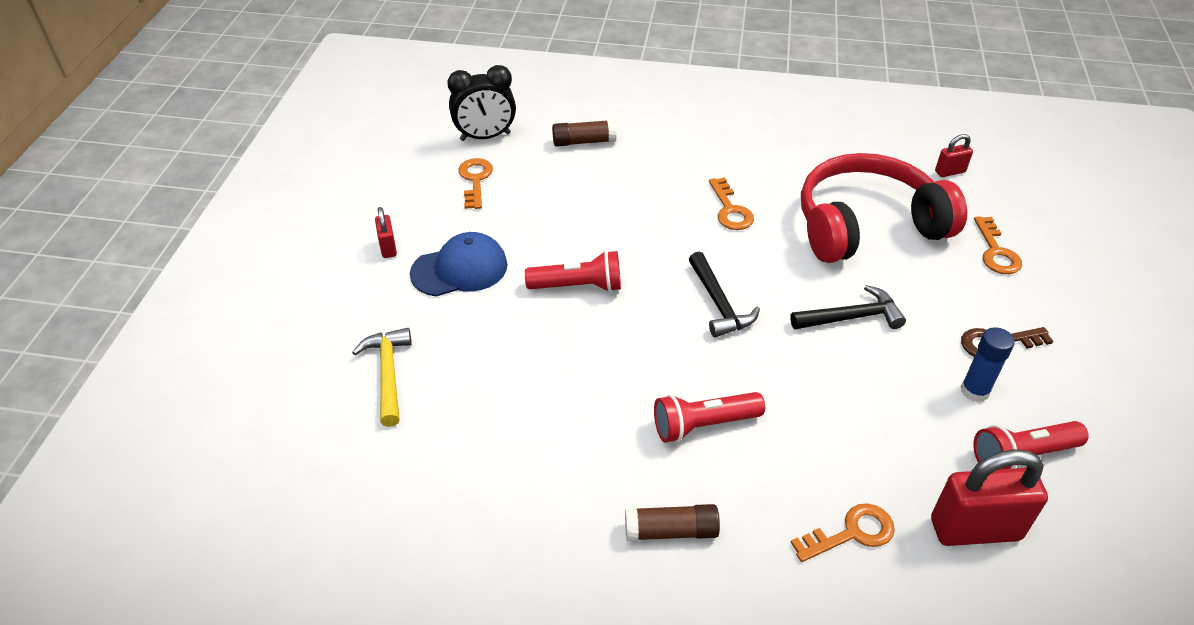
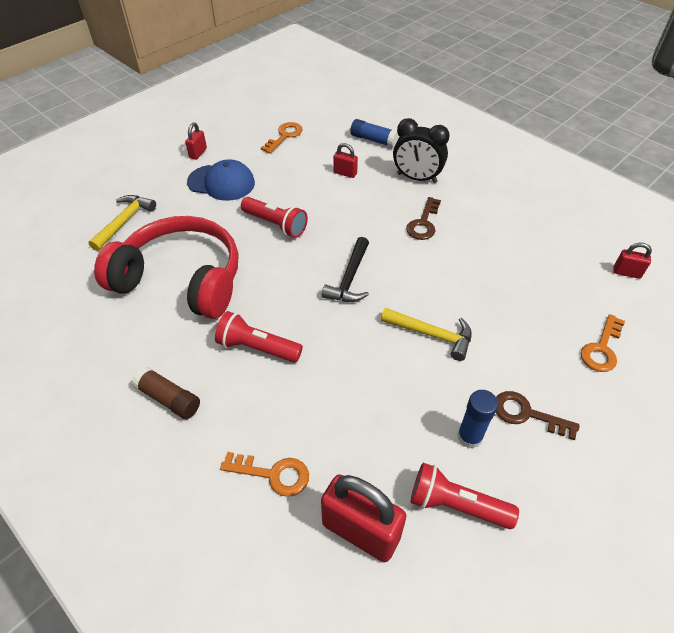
camera: 35 degrees right, 5 degrees up
black clock [447,65,516,141] -> black clock moved to [393,118,450,183]
brown glue stick [552,119,616,147] -> blue glue stick [350,119,399,148]
orange key [709,177,754,230] -> brown key [406,197,441,240]
black hammer [790,285,906,330] -> yellow hammer [381,308,472,361]
red headphones [801,153,967,263] -> red headphones moved to [94,216,239,319]
none -> red padlock [333,143,358,178]

